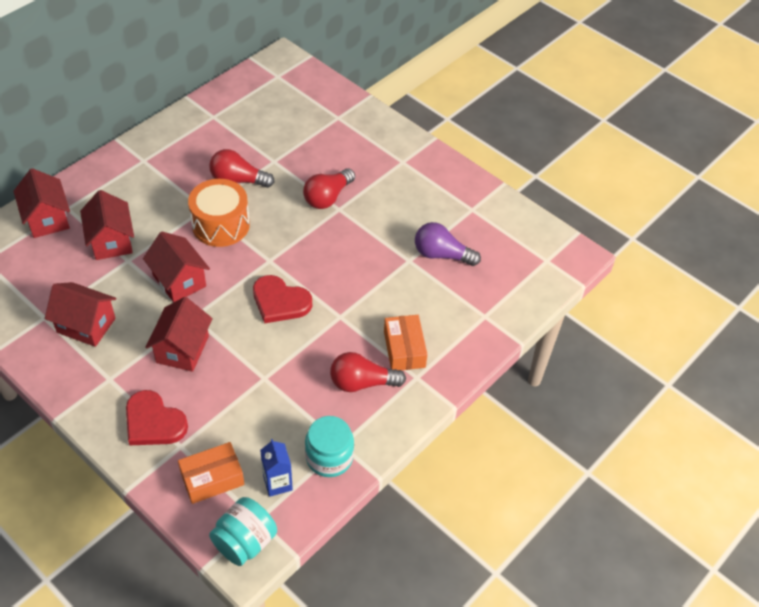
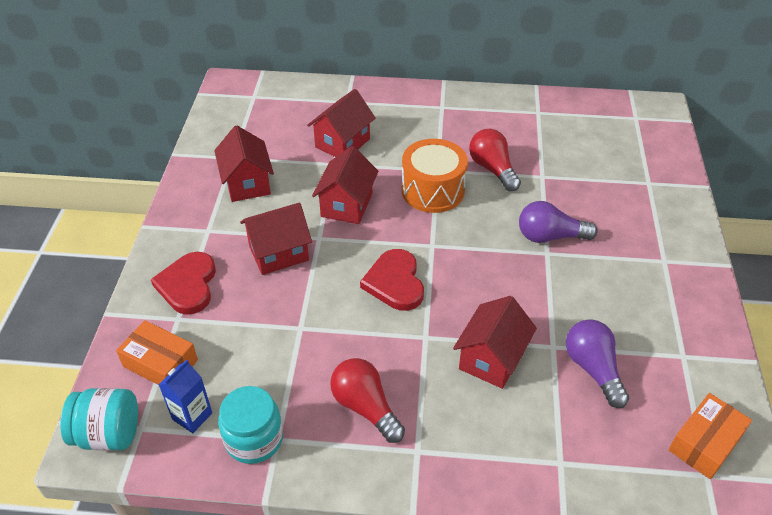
camera: 55 degrees right, 5 degrees down
red house [13,168,70,238] -> red house moved to [453,296,537,389]
red light bulb [303,168,355,209] -> purple light bulb [519,201,598,243]
orange box [384,315,428,370] -> orange box moved to [668,393,752,479]

